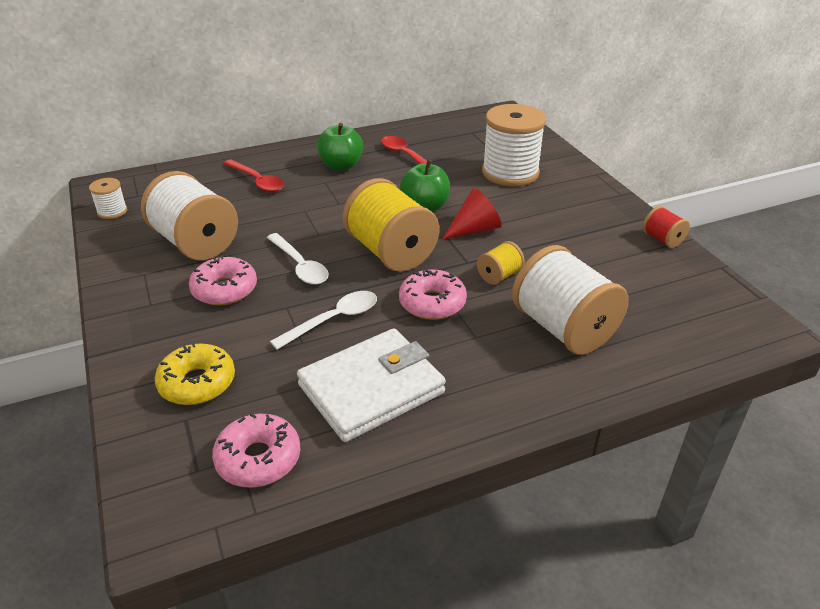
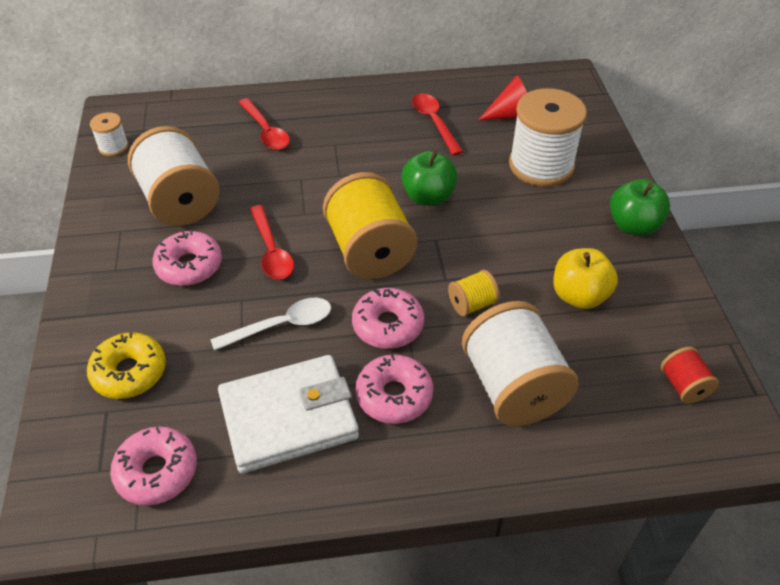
camera: 15 degrees right, 10 degrees up
white spoon [267,233,329,285] -> red spoon [250,205,294,280]
green apple [317,123,363,171] -> green apple moved to [610,179,670,236]
red cone [442,188,502,240] -> red cone moved to [478,75,527,120]
red spool [643,206,690,248] -> red spool moved to [661,347,719,404]
none -> pink donut [355,354,433,424]
none -> yellow apple [553,248,618,309]

